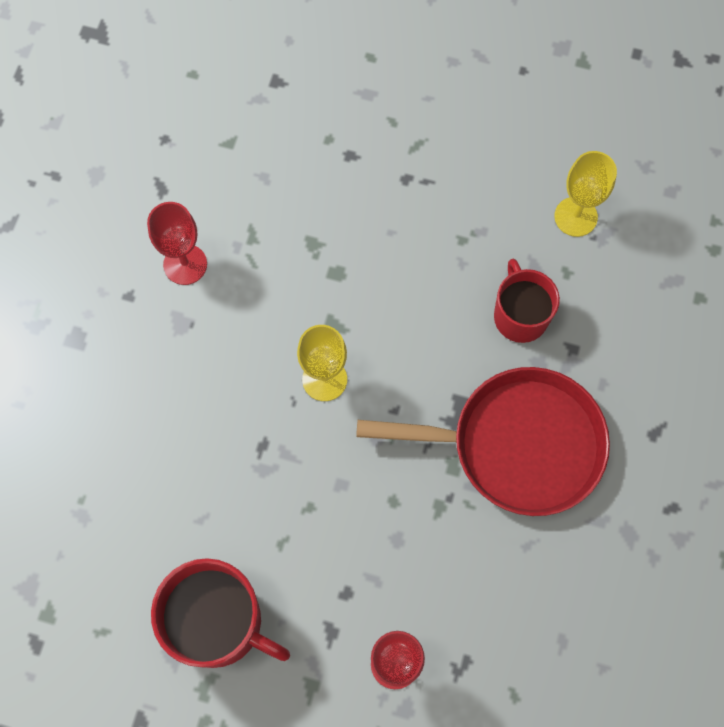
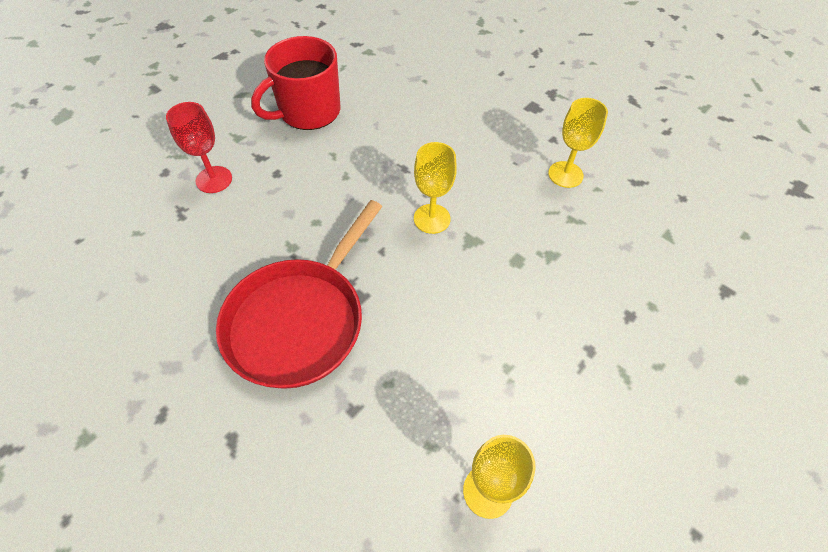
camera: 115 degrees right, 15 degrees down
red goblet [147,202,207,285] -> yellow goblet [548,98,608,188]
red mug [494,259,560,343] -> none

